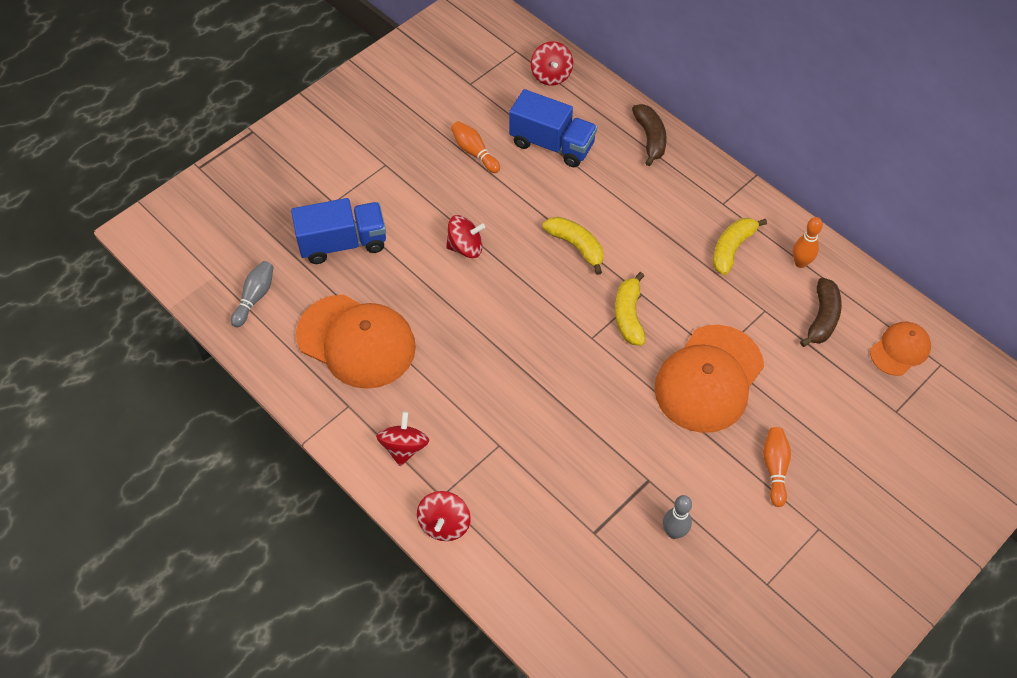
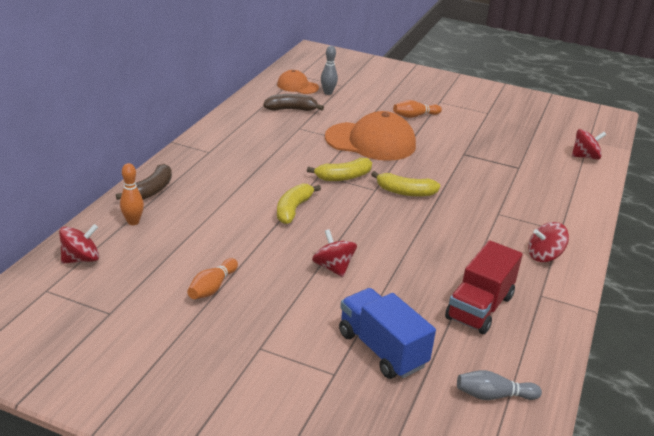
camera: 115 degrees left, 25 degrees down
orange cap [296,294,416,389] -> red truck [445,240,523,334]
red spinning top [417,491,471,541] -> red spinning top moved to [572,129,606,160]
blue truck [509,89,597,167] -> none
brown banana [632,104,667,166] -> brown banana turned 150 degrees clockwise [116,164,172,200]
grey bowling pin [663,495,692,539] -> grey bowling pin moved to [321,46,338,95]
yellow banana [713,218,767,275] -> yellow banana moved to [371,171,441,197]
orange bowling pin [793,217,823,268] -> orange bowling pin moved to [120,163,144,225]

